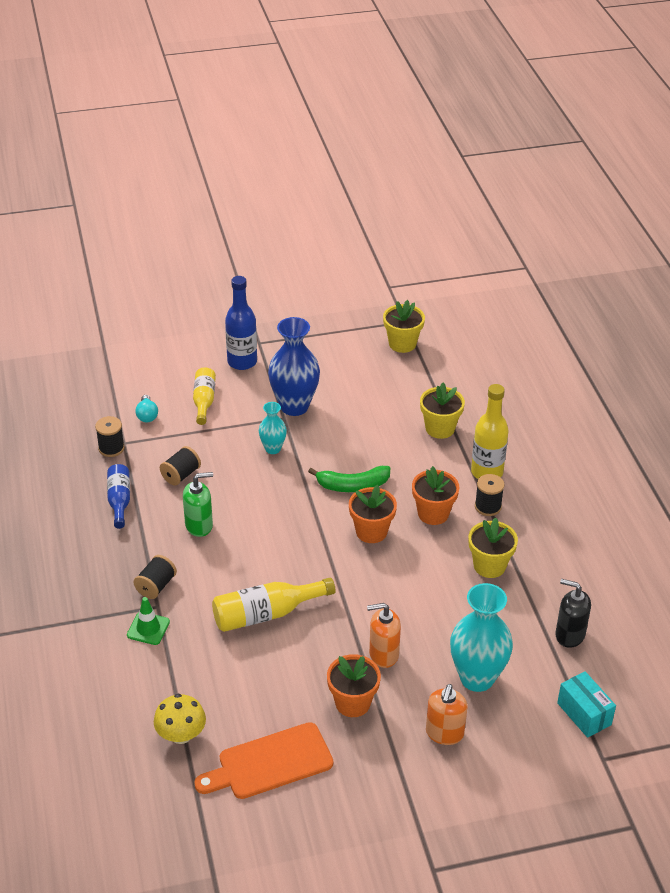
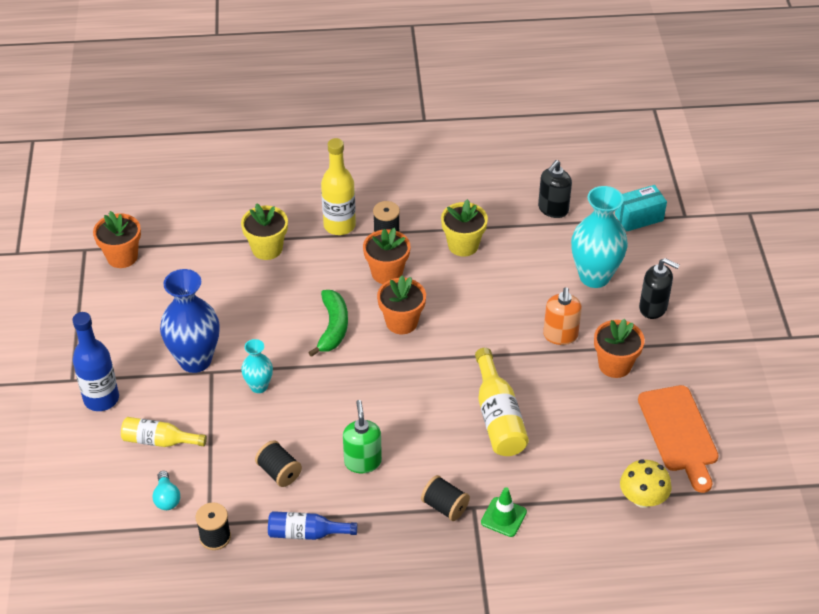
camera: 80 degrees left, 5 degrees up
turquoise light bulb [135,395,158,422] -> turquoise light bulb turned 75 degrees clockwise [152,471,180,510]
yellow flower pot [383,300,425,353] -> orange flower pot [93,211,141,268]
orange soap dispenser [426,684,468,745] -> black soap dispenser [639,258,679,319]

